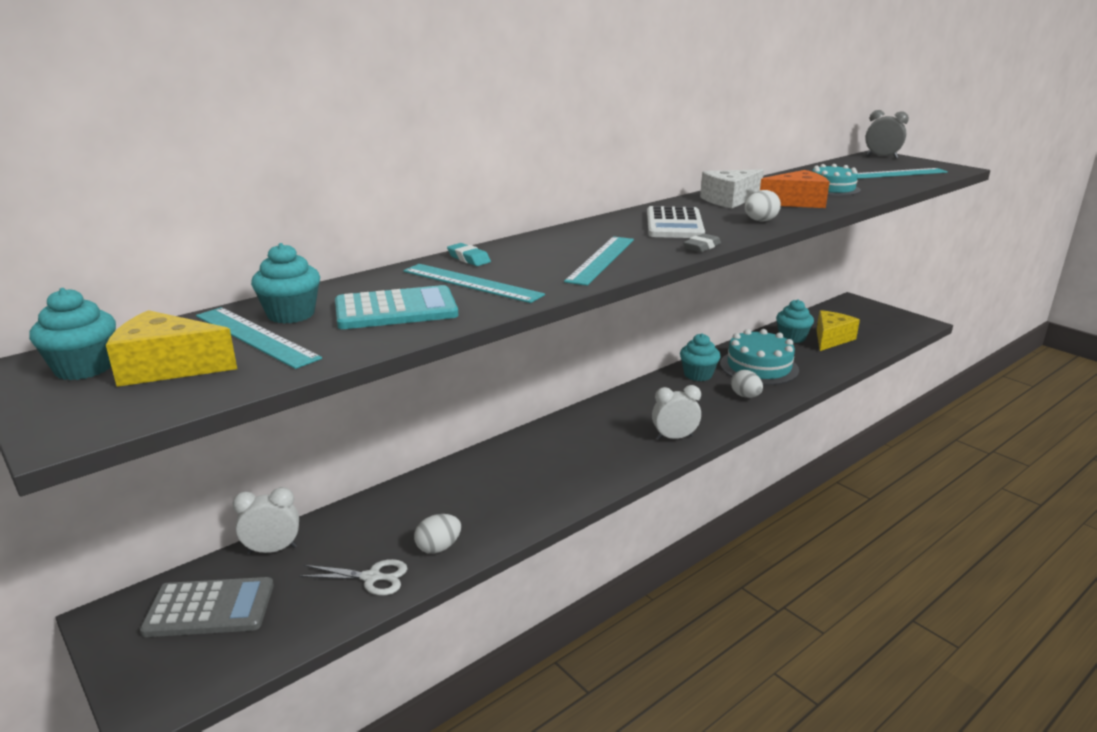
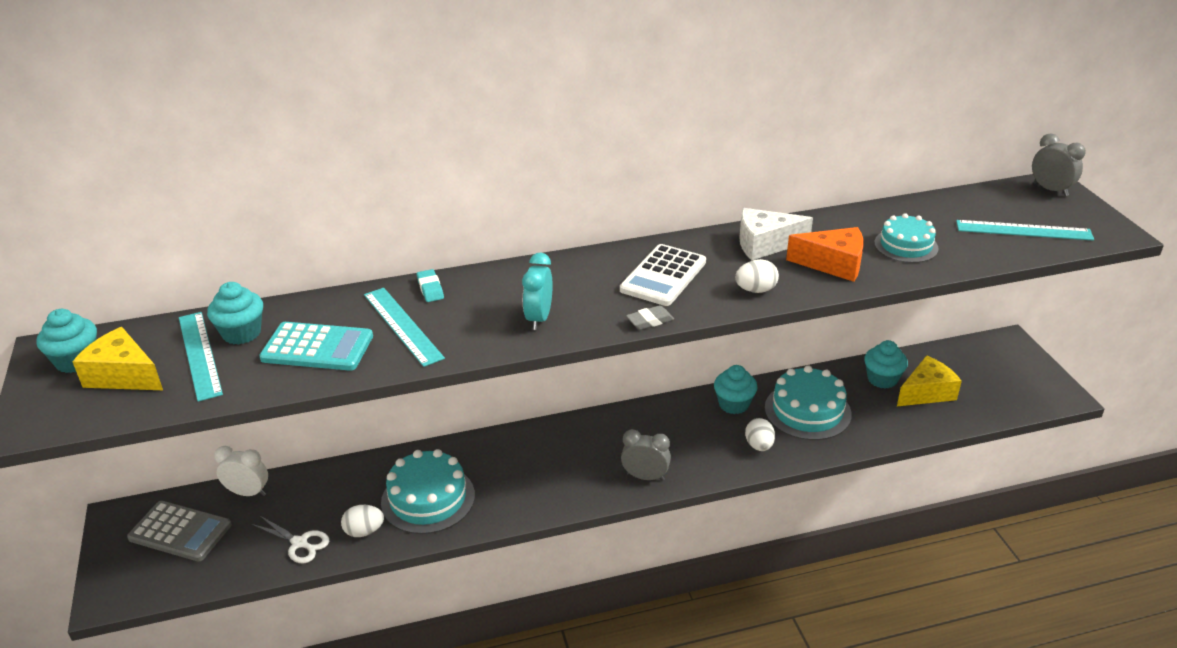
camera: 25 degrees right, 10 degrees up
turquoise ruler [564,236,634,286] -> turquoise clock [522,253,553,330]
white clock [652,385,701,440] -> grey clock [621,429,671,481]
none -> turquoise cake [381,449,475,534]

